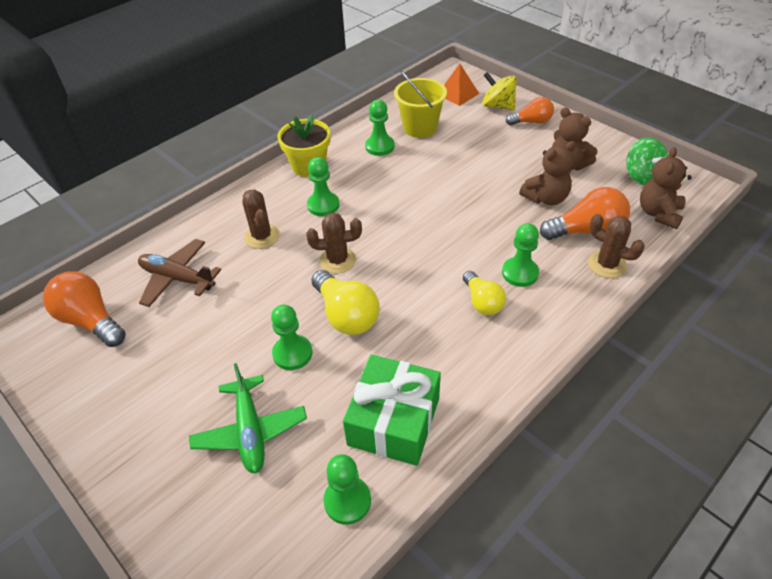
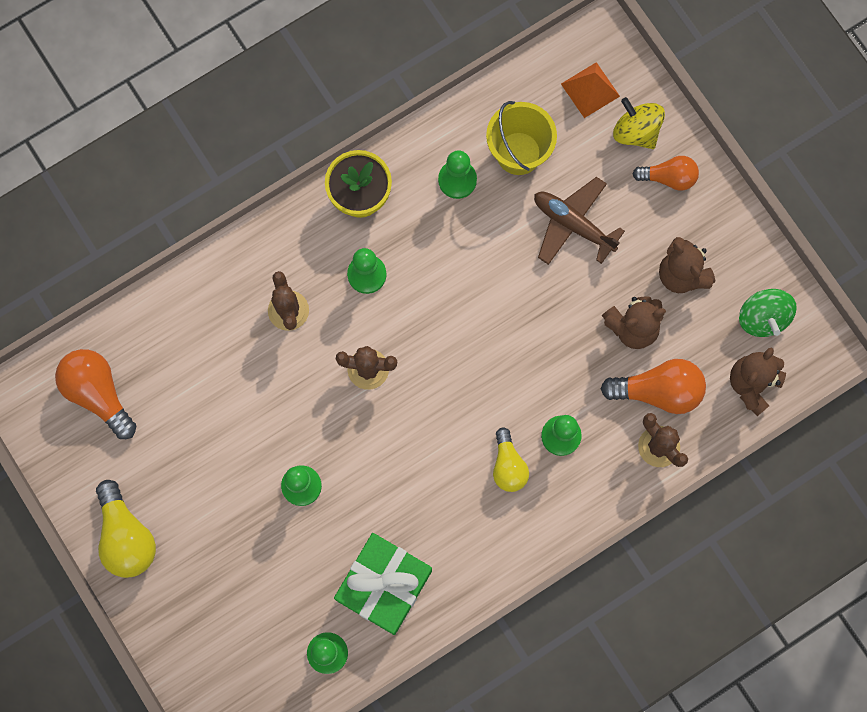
camera: 10 degrees right, 30 degrees up
brown plane [138,239,221,307] -> brown plane moved to [534,177,625,265]
green plane [189,363,307,474] -> none
yellow light bulb [311,270,380,335] -> yellow light bulb moved to [96,480,156,578]

